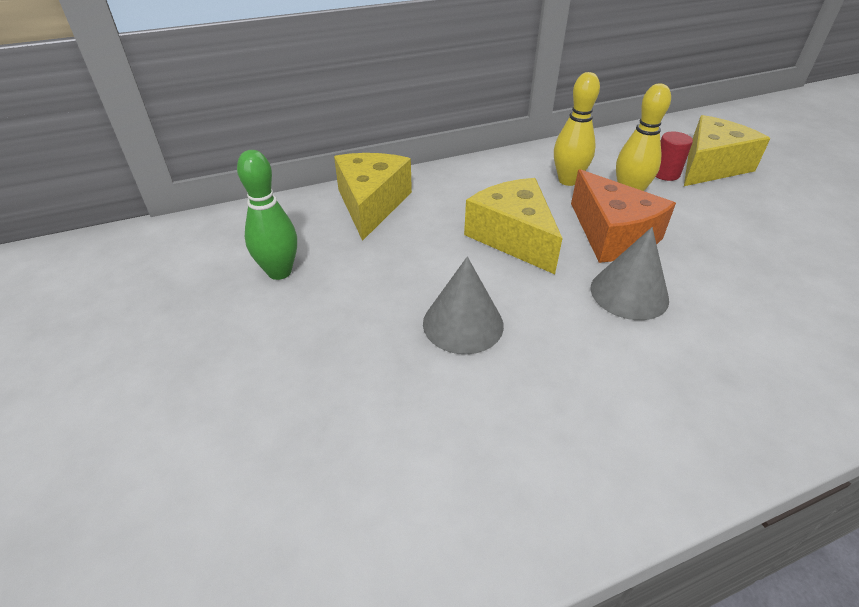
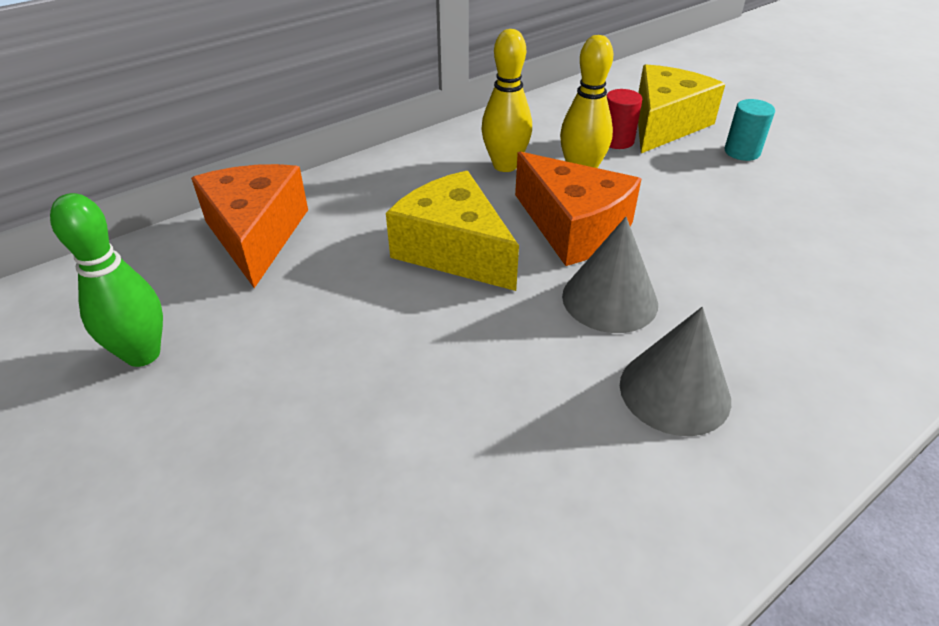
camera: 15 degrees left, 0 degrees up
yellow cheese [334,153,412,241] -> orange cheese [191,164,308,288]
grey cone [423,257,504,354] -> grey cone moved to [620,307,731,436]
none -> turquoise cylinder [725,99,775,161]

